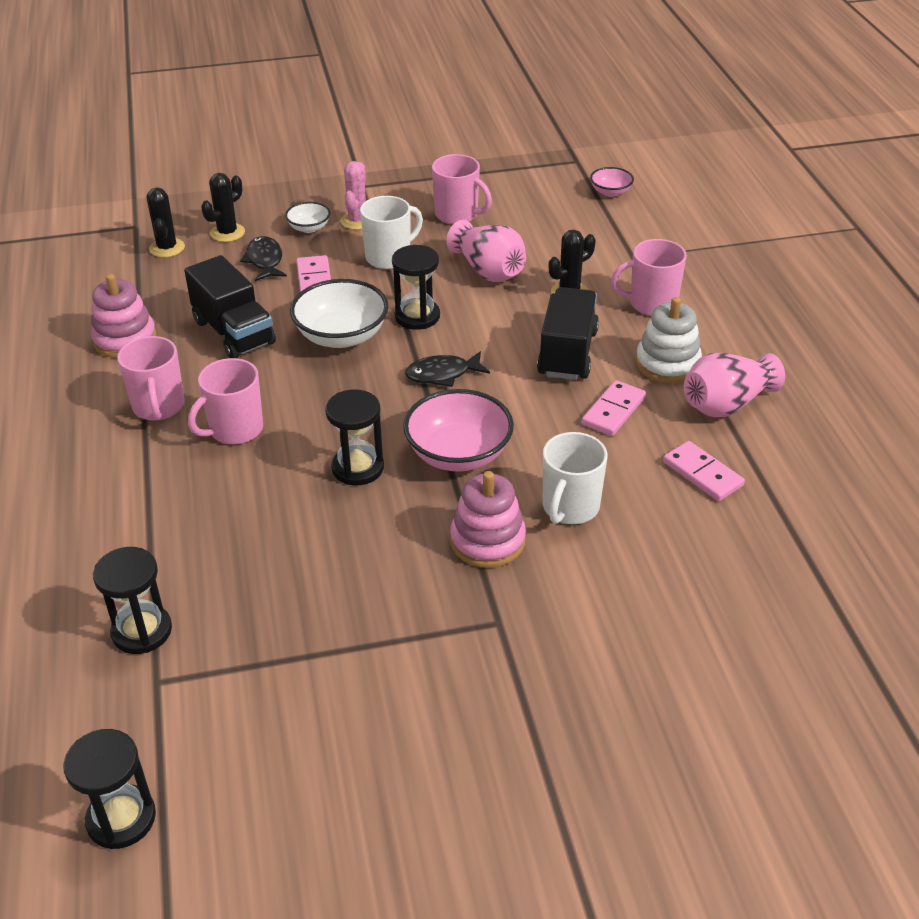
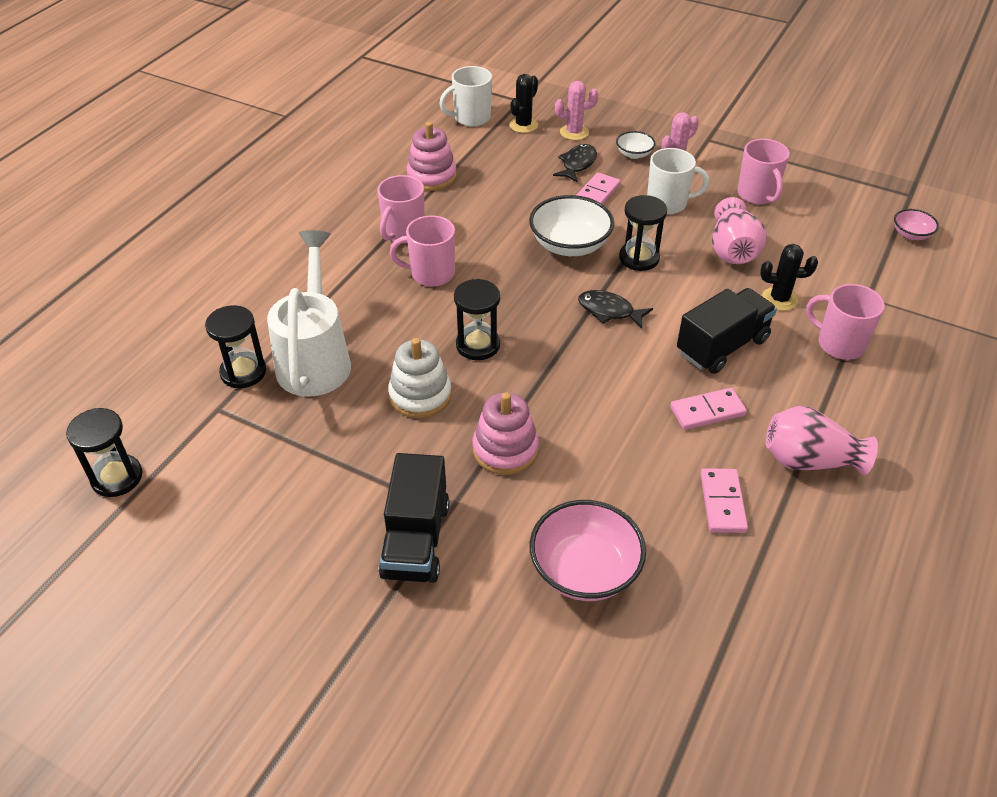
camera: 40 degrees right, 5 degrees up
black truck [184,255,276,358] -> black truck moved to [379,453,449,583]
black cactus [201,173,245,242] -> pink cactus [555,81,598,140]
pink bowl [403,389,514,472] -> pink bowl moved to [529,500,646,601]
white mug [543,432,607,524] -> white mug moved to [439,66,492,127]
white stacking toy [636,297,702,383] -> white stacking toy moved to [388,338,452,418]
none -> white watering can [267,230,351,397]

